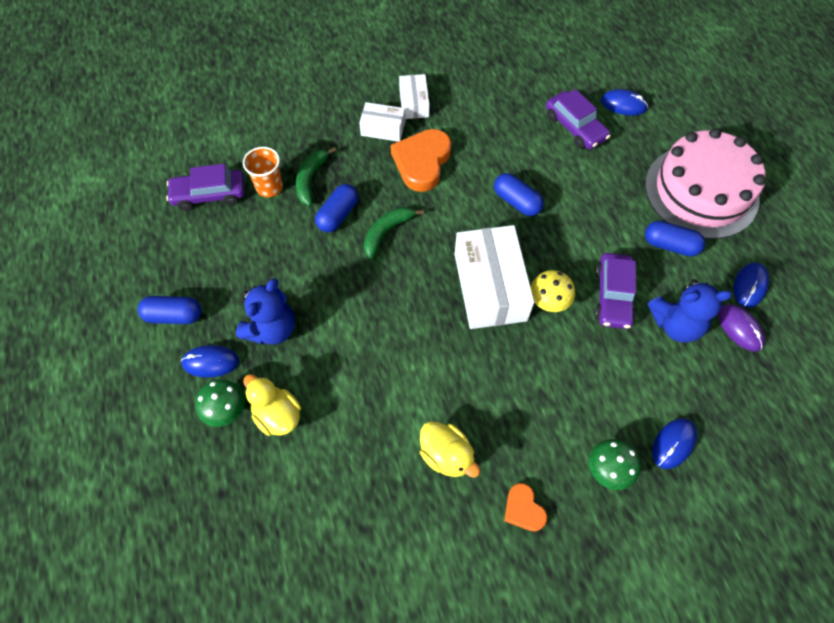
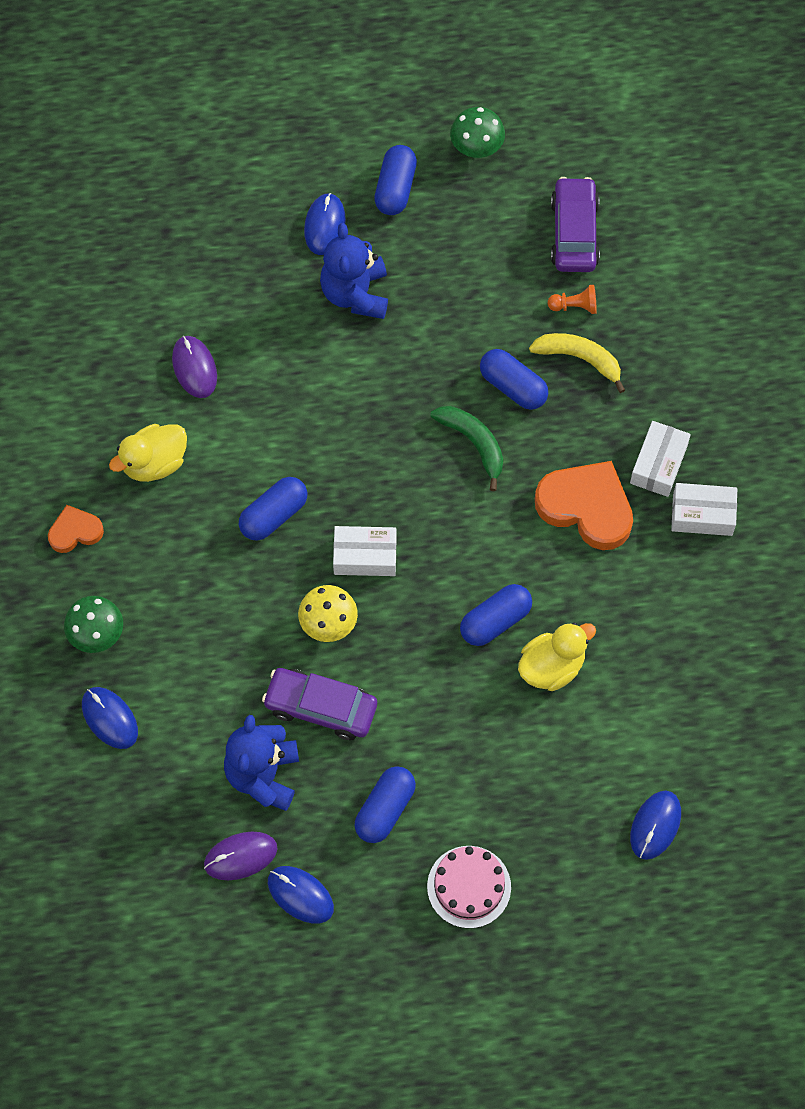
camera: 100 degrees right, 5 degrees up
green mushroom [195,379,245,427] -> green mushroom moved to [450,107,505,158]
blue teddy bear [236,279,295,345] -> blue teddy bear turned 45 degrees clockwise [320,223,388,319]
orange cup [243,147,283,197] -> orange pawn [548,285,597,314]
yellow duck [244,374,301,436] -> yellow duck moved to [518,623,596,691]
green banana [296,147,336,206] -> yellow banana [529,333,625,393]
white box [455,225,534,329] -> white box [333,526,397,576], size x0.53
purple car [546,89,611,149] -> none
pink cake [645,128,766,239] -> pink cake [427,846,511,928], size x0.49
none -> purple mouse [172,336,217,398]
none -> blue capsule [239,477,308,541]

